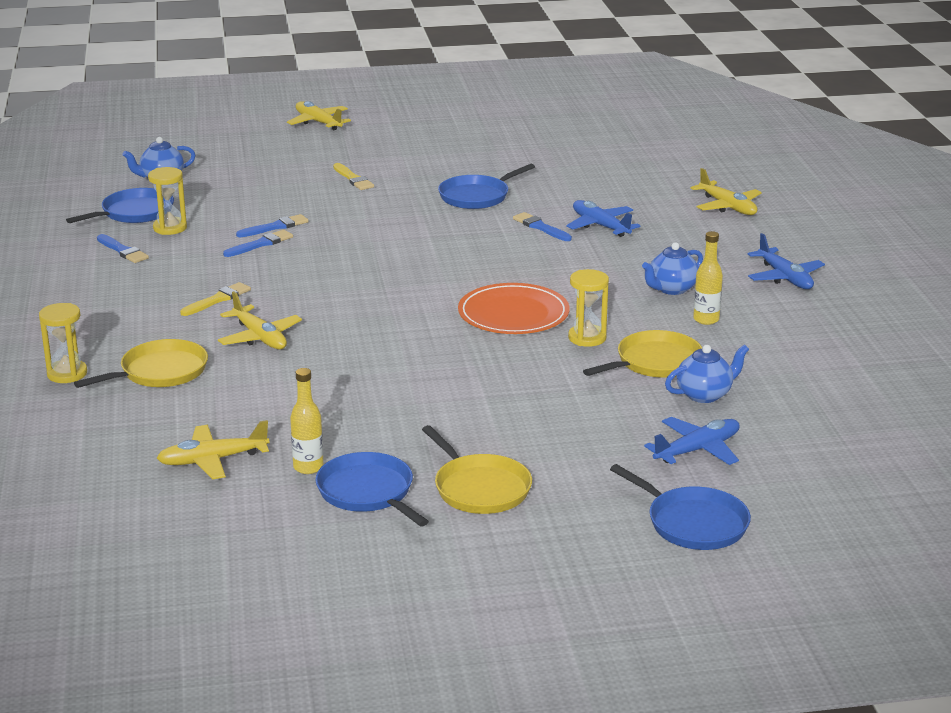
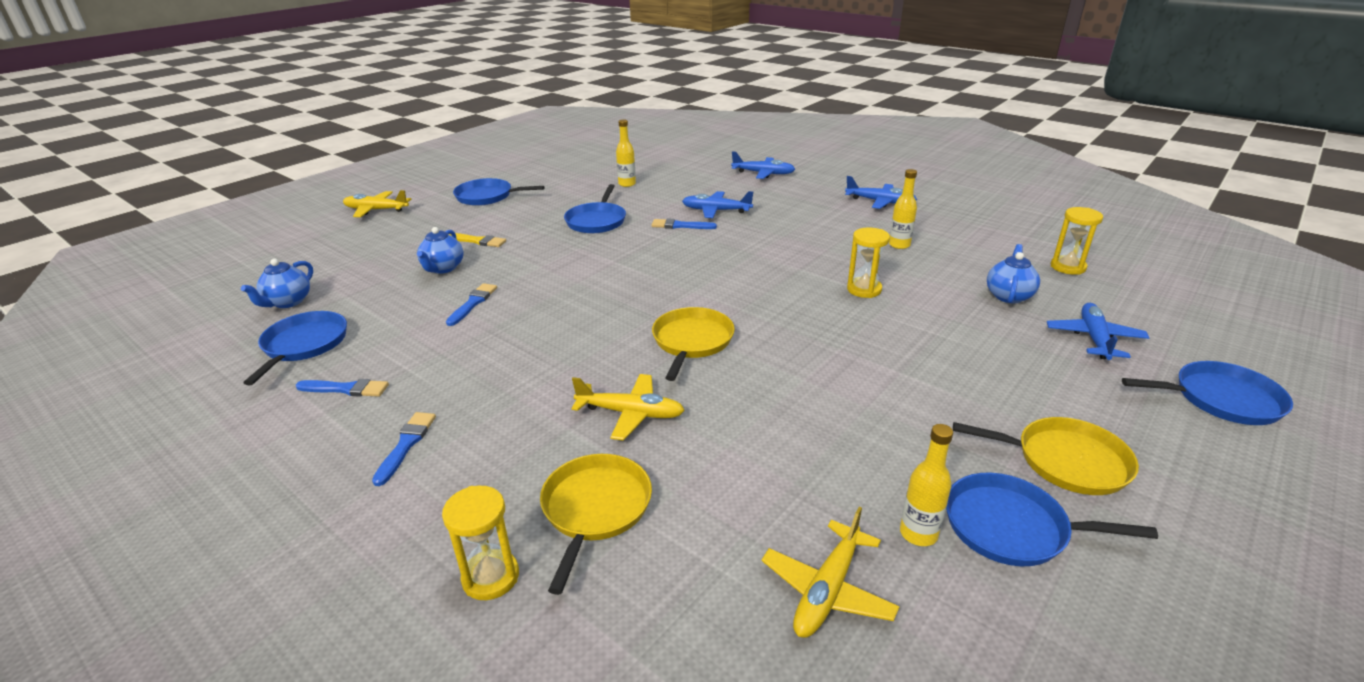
camera: 40 degrees left, 5 degrees up
yellow hourglass [148,167,187,235] -> yellow hourglass moved to [1051,207,1103,275]
yellow brush [180,282,251,316] -> none
blue brush [223,230,293,257] -> blue brush moved to [372,412,436,486]
orange plate [458,283,570,334] -> none
yellow pan [583,330,702,378] -> yellow pan moved to [652,307,735,381]
blue teapot [642,242,703,295] -> blue teapot moved to [417,227,463,274]
yellow plane [691,168,762,215] -> blue plane [731,151,795,179]
none -> blue pan [453,178,545,206]
none -> yellow bottle [616,120,636,187]

